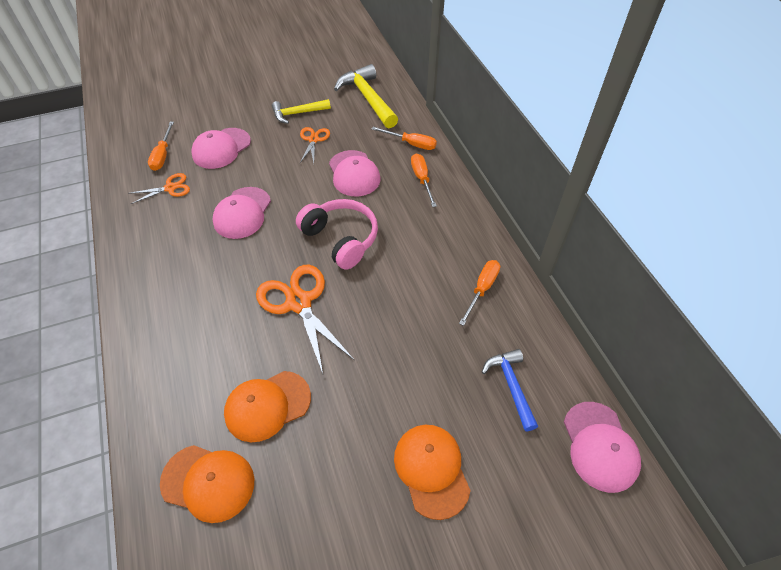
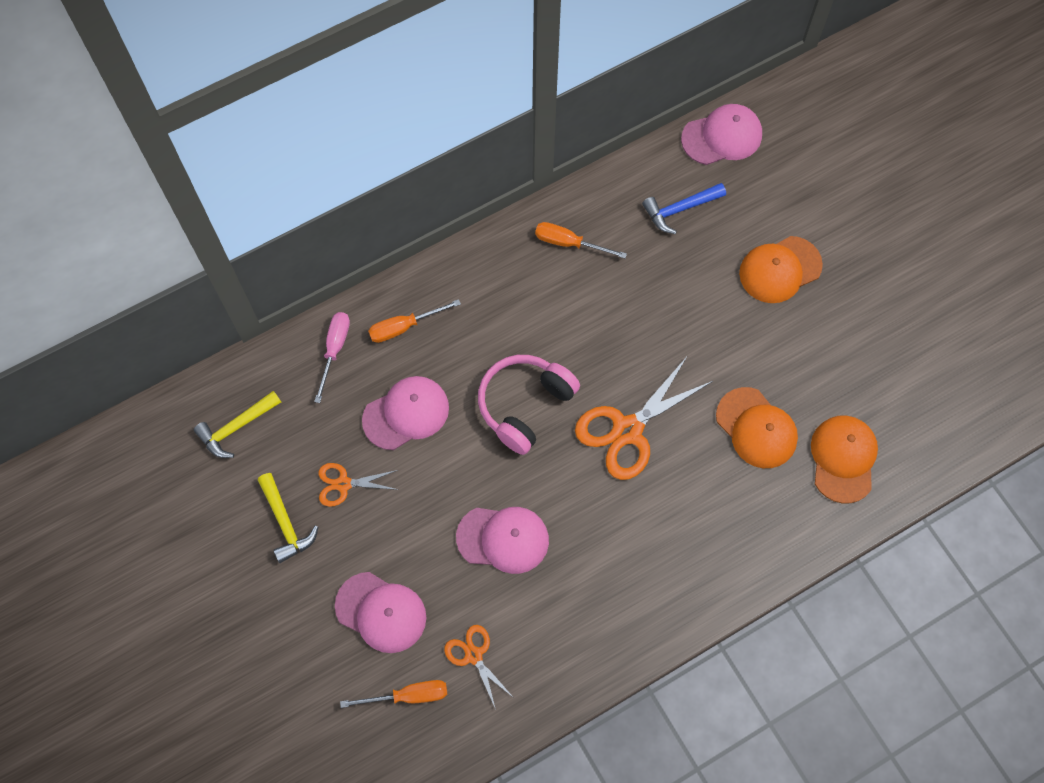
camera: 100 degrees left, 15 degrees up
yellow hammer [334,64,398,128] -> yellow hammer [194,391,281,458], size x0.63
orange screwdriver [372,127,437,150] -> pink screwdriver [314,312,350,403]

